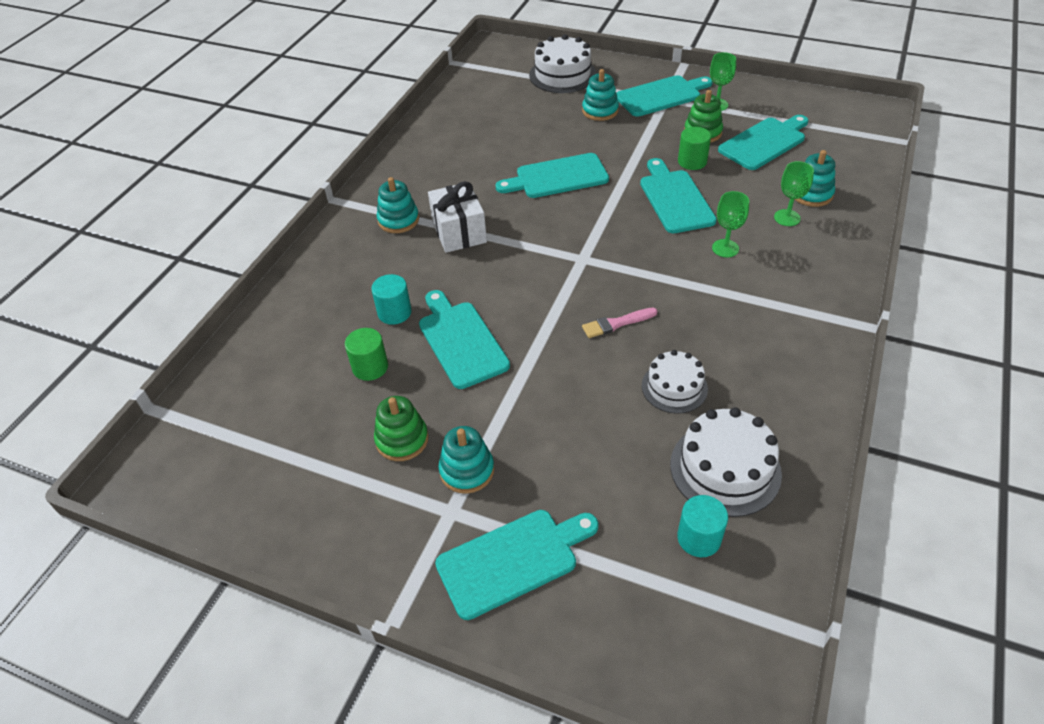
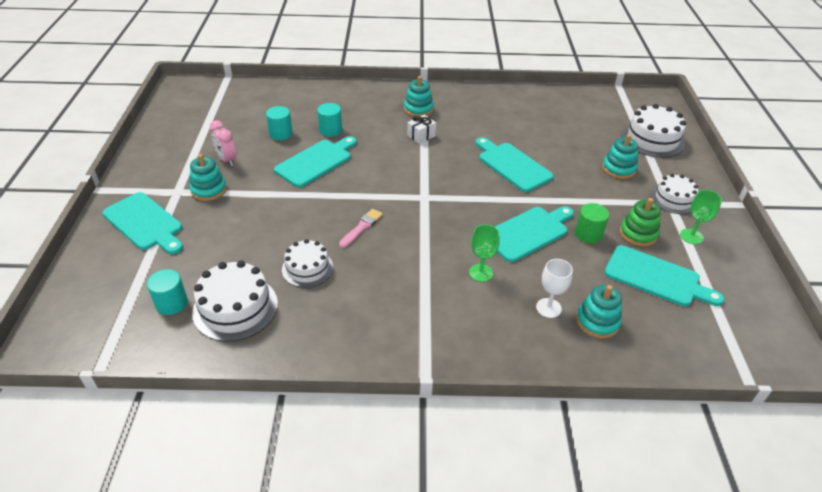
camera: 65 degrees right, 5 degrees down
green cylinder [345,328,388,381] -> turquoise cylinder [266,106,293,140]
green stacking toy [374,396,429,461] -> pink clock [210,120,237,166]
white gift [428,181,487,253] -> white gift [407,115,436,144], size x0.58
pink brush [582,308,657,338] -> pink brush turned 75 degrees clockwise [339,209,383,248]
turquoise cutting board [617,75,713,117] -> white cake [651,174,698,214]
green goblet [774,161,814,226] -> white goblet [536,259,573,318]

